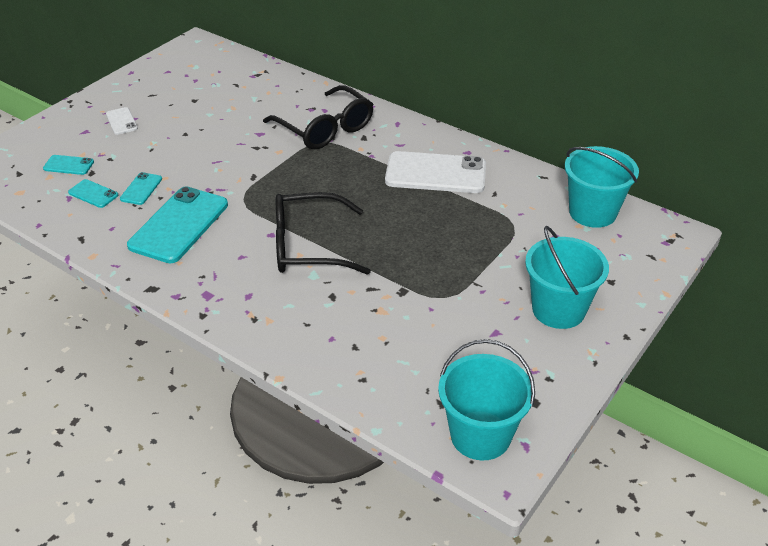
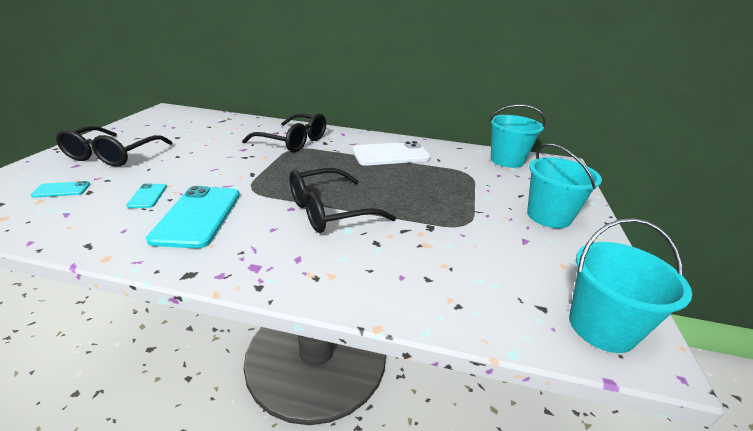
camera: 25 degrees left, 10 degrees down
turquoise phone [68,179,118,208] -> none
white phone [106,107,138,135] -> black glasses [56,126,172,167]

